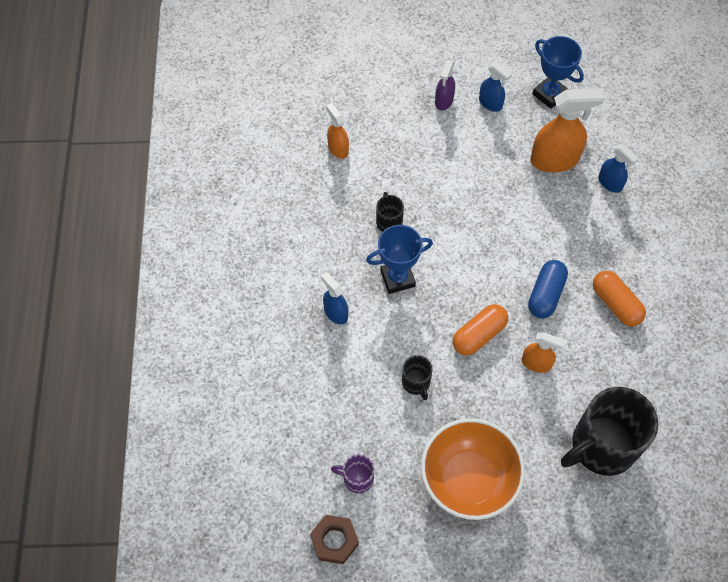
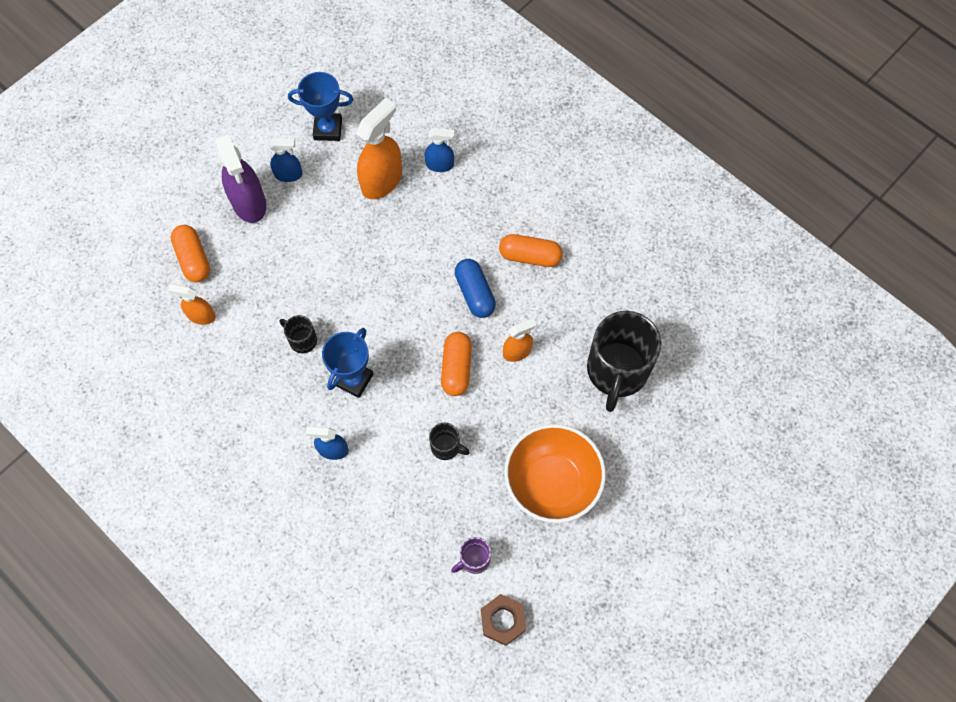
camera: 45 degrees left, 5 degrees up
purple spray bottle [435,60,455,110] -> purple spray bottle [215,132,266,223], size x1.79
none -> orange capsule [170,225,210,282]

